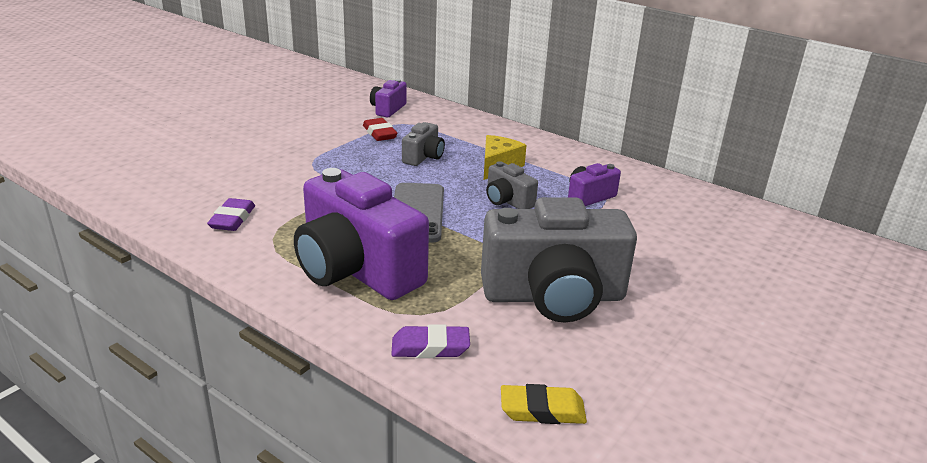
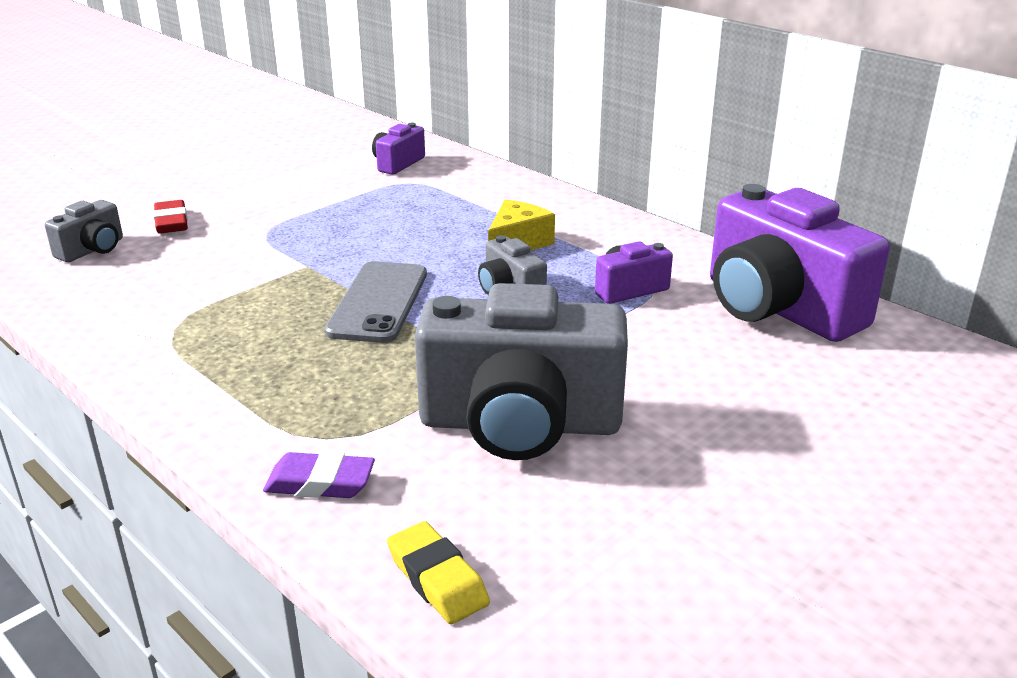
camera: 10 degrees right, 0 degrees up
purple eraser [207,198,255,231] -> none
purple camera [294,168,429,300] -> purple camera moved to [710,184,890,342]
red eraser [363,118,398,141] -> red eraser moved to [153,200,188,234]
grey camera [402,122,445,166] -> grey camera moved to [45,200,123,262]
yellow eraser [501,384,587,424] -> yellow eraser turned 45 degrees clockwise [387,521,490,624]

